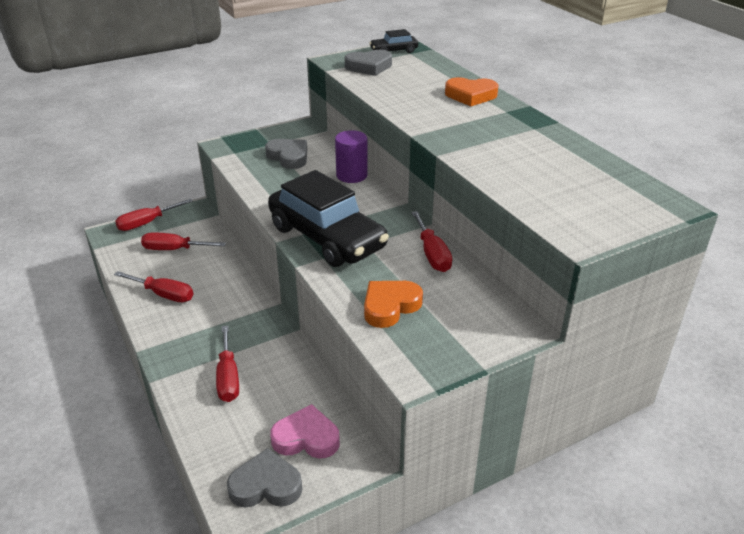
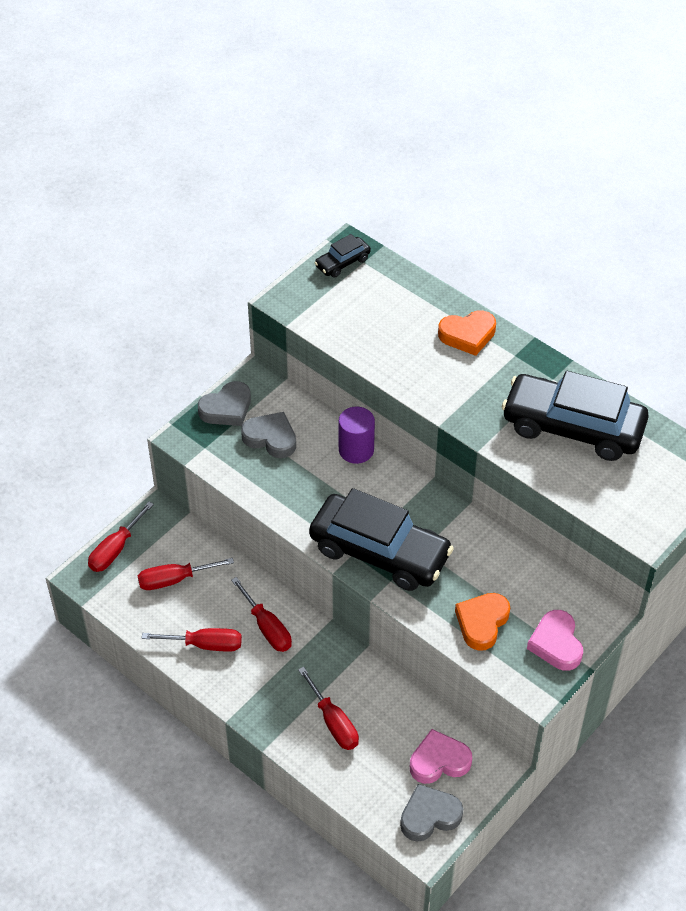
camera: 20 degrees left, 15 degrees up
grey heart [345,50,392,76] -> grey heart moved to [198,381,251,426]
red screwdriver [411,211,452,272] -> red screwdriver moved to [231,577,292,652]
none -> black car [502,371,649,461]
none -> pink heart [527,610,583,671]

